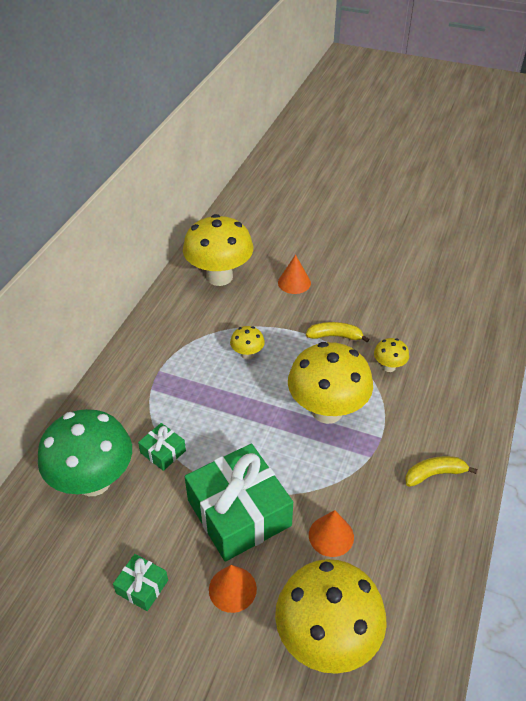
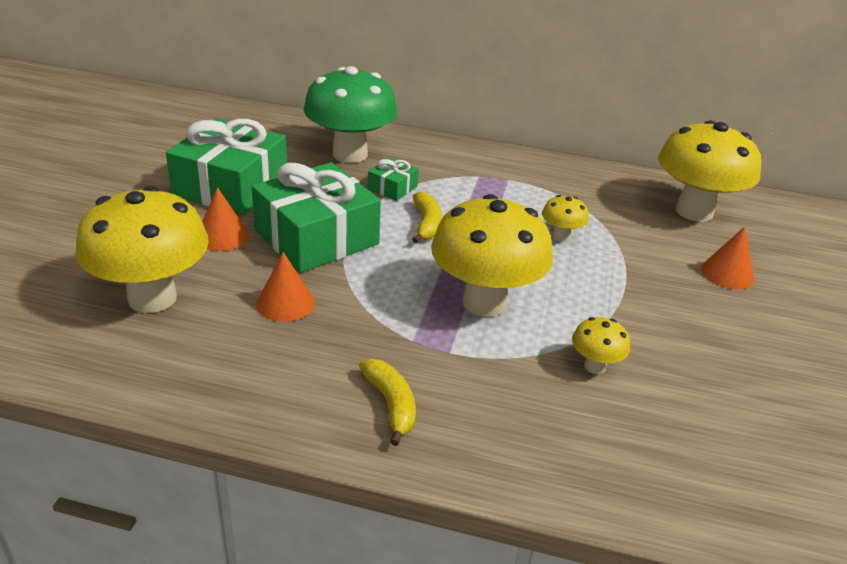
camera: 80 degrees right, 10 degrees down
green gift [113,554,168,611] -> green gift [166,118,287,216], size x2.23
yellow banana [306,322,369,342] -> yellow banana moved to [412,191,442,243]

